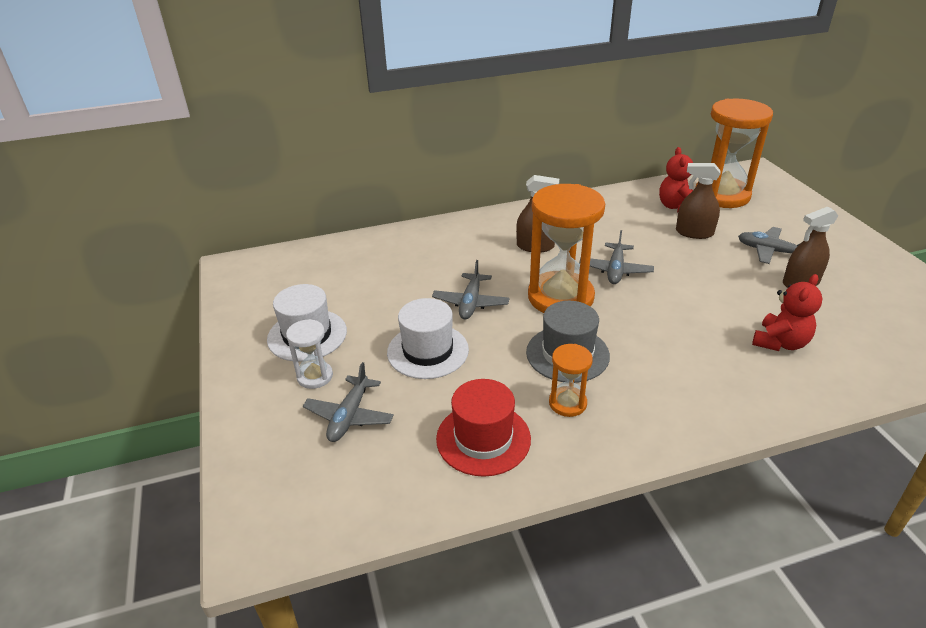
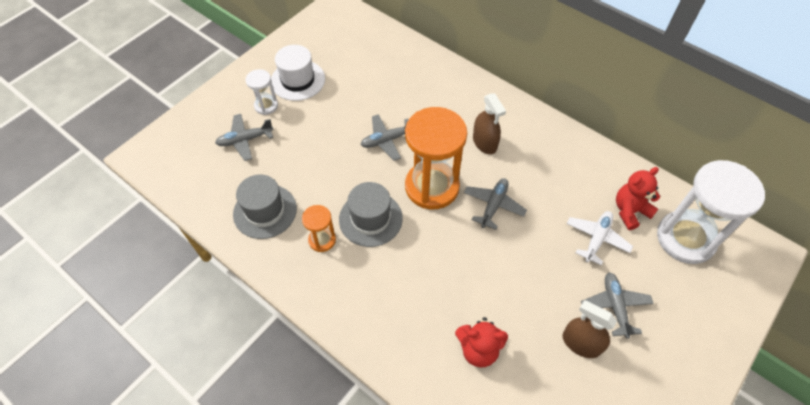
camera: 55 degrees right, 20 degrees up
white hat [387,298,469,379] -> none
red hat [436,379,531,477] -> grey hat [233,174,297,239]
grey plane [579,230,654,284] -> grey plane turned 135 degrees clockwise [464,178,527,230]
brown spray bottle [676,163,721,239] -> white plane [566,211,633,265]
orange hourglass [695,99,773,208] -> white hourglass [657,160,765,264]

